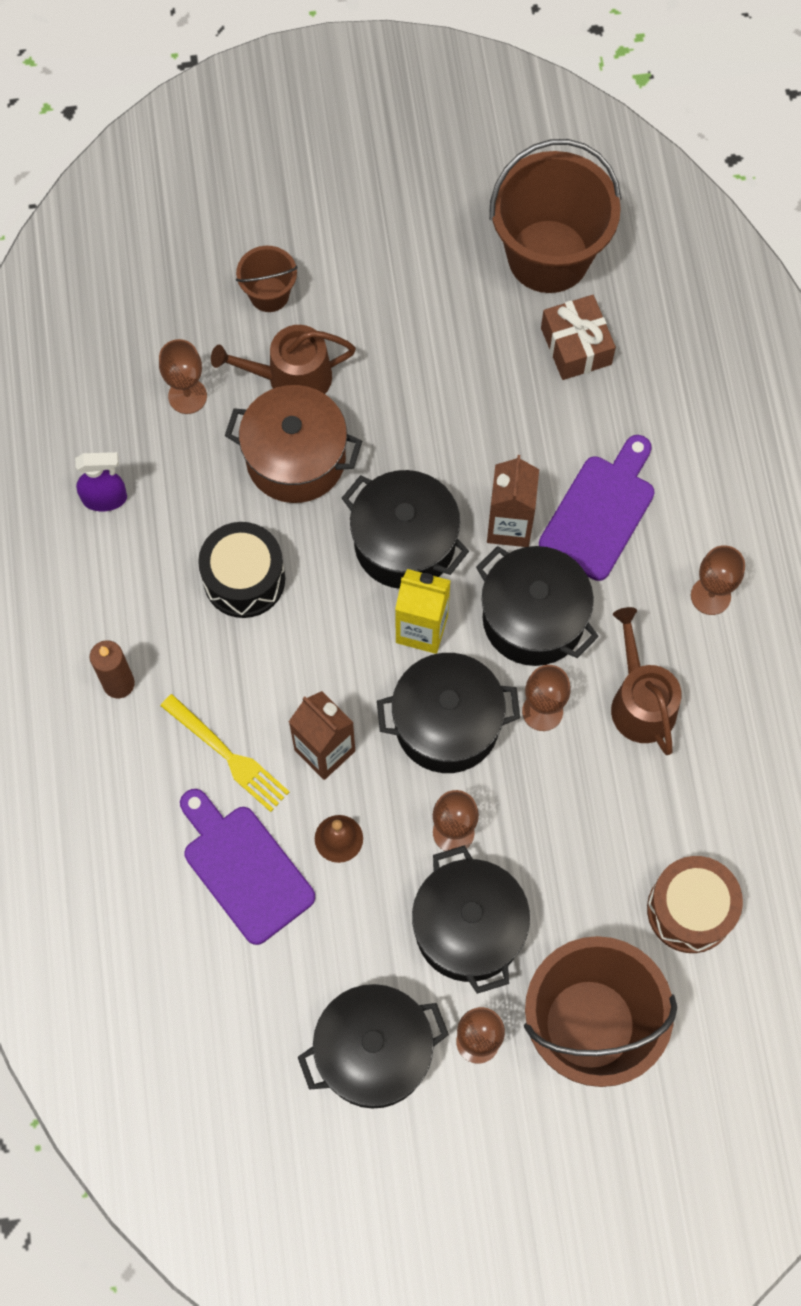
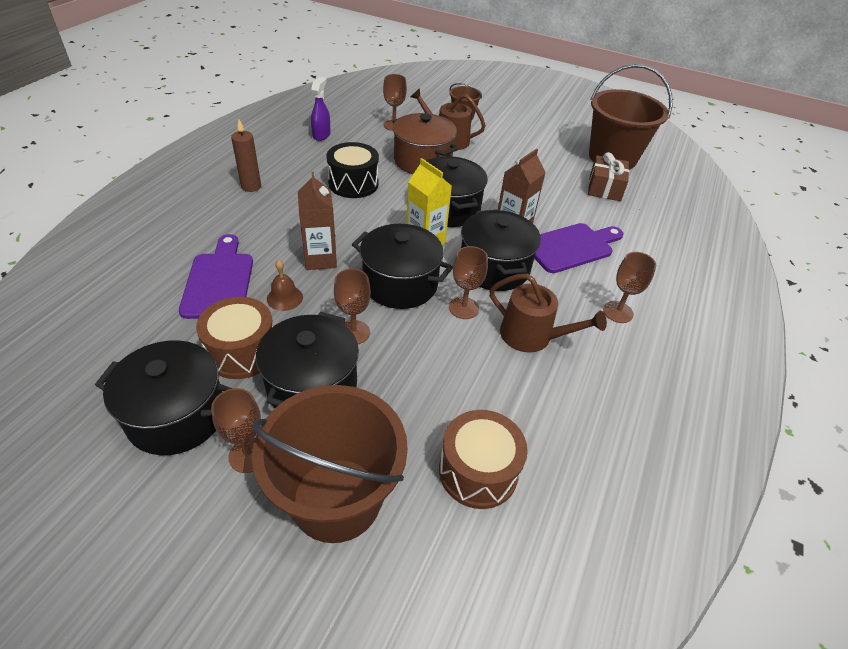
camera: 30 degrees right, 25 degrees down
purple spray bottle [75,452,127,511] -> purple spray bottle turned 105 degrees counterclockwise [311,77,331,141]
yellow fork [160,694,290,812] -> none
brown watering can [611,607,682,755] -> brown watering can turned 105 degrees clockwise [490,274,607,353]
none -> brown drum [196,297,273,379]

